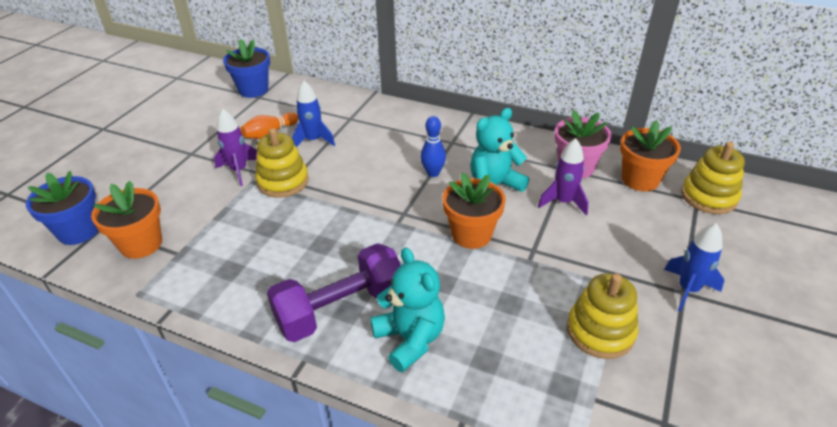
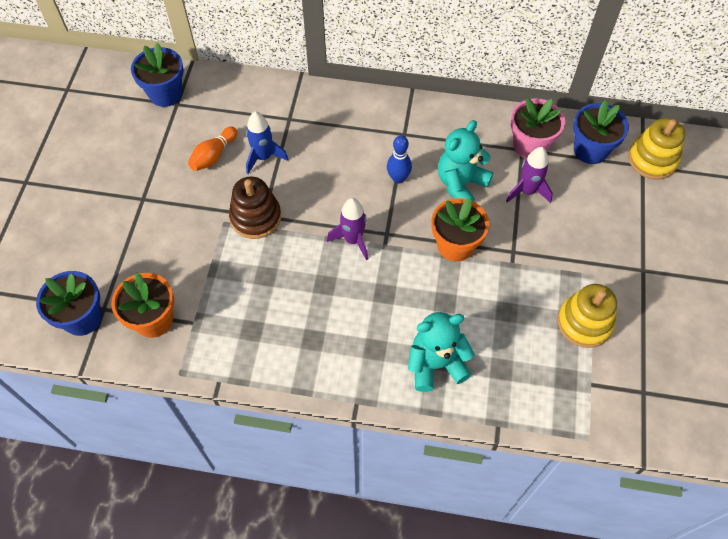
camera: 15 degrees left, 20 degrees up
purple rocket [214,109,257,186] -> purple rocket moved to [327,198,368,260]
yellow stacking toy [255,128,309,198] -> brown stacking toy [229,176,281,239]
purple dumbbell [267,243,401,342] -> none
turquoise teddy bear [370,247,445,372] -> turquoise teddy bear turned 60 degrees counterclockwise [408,312,475,392]
orange flower pot [620,120,681,191] -> blue flower pot [573,100,629,164]
blue rocket [664,223,724,312] -> none

